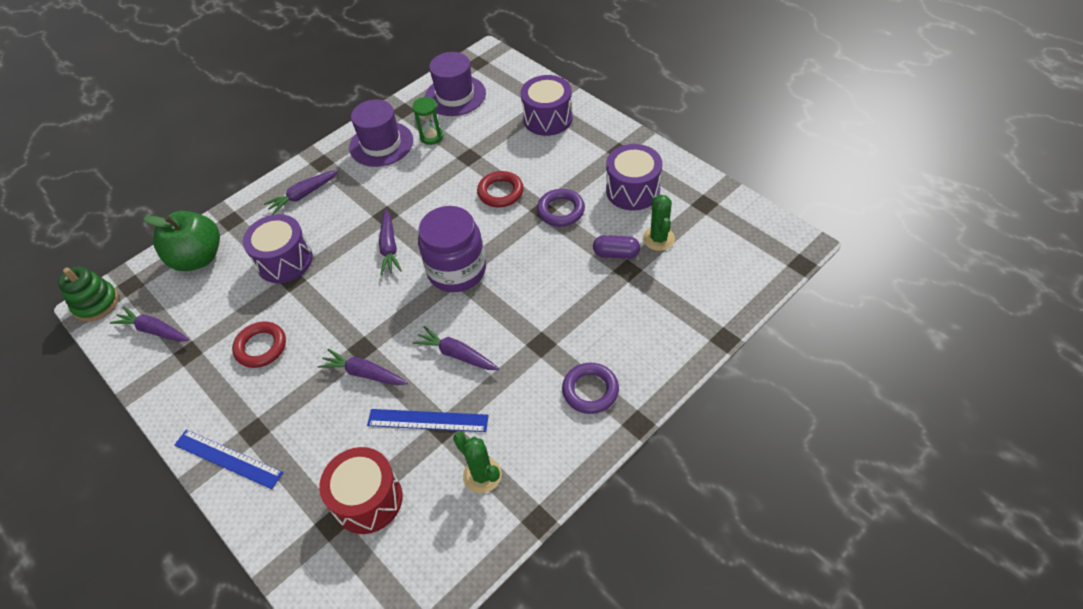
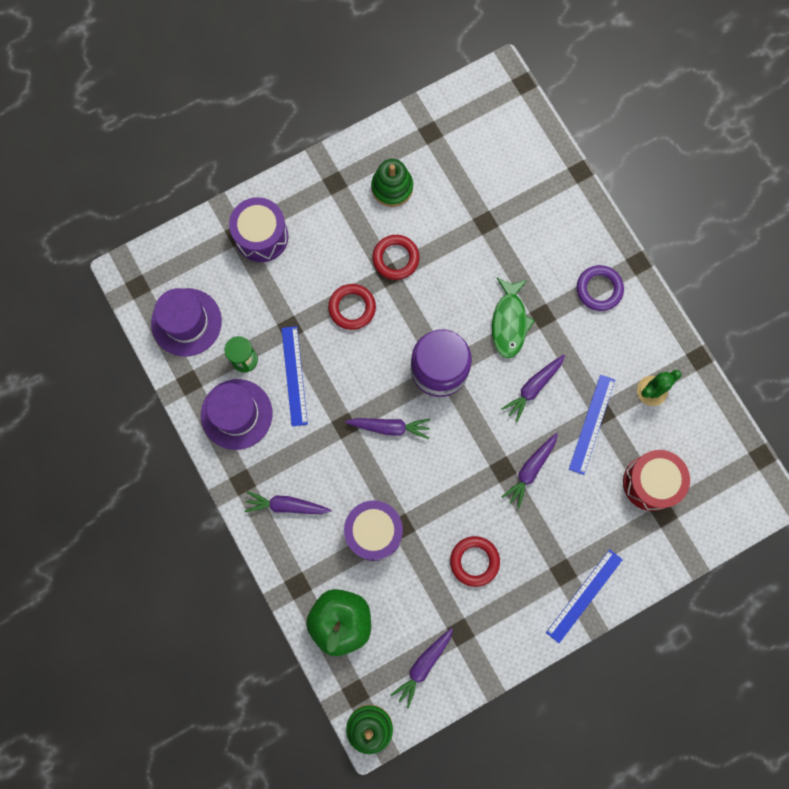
camera: 80 degrees left, 25 degrees up
purple carrot [264,170,339,215] -> purple carrot turned 120 degrees clockwise [244,491,332,514]
purple ring [537,189,585,227] -> red ring [372,235,420,280]
purple capsule [593,235,640,259] -> none
purple drum [606,144,662,211] -> green stacking toy [371,159,413,207]
green cactus [643,195,675,251] -> none
none -> blue ruler [281,326,308,426]
none -> green fish [492,278,535,359]

